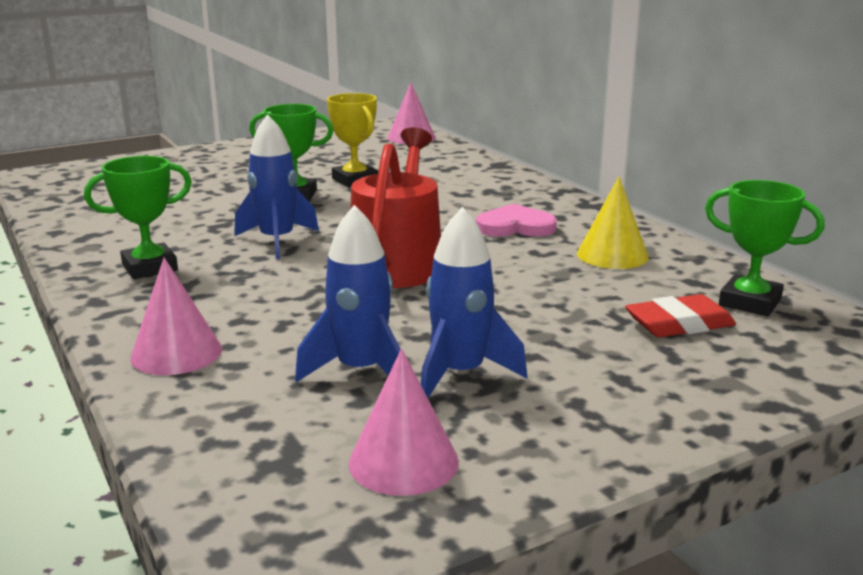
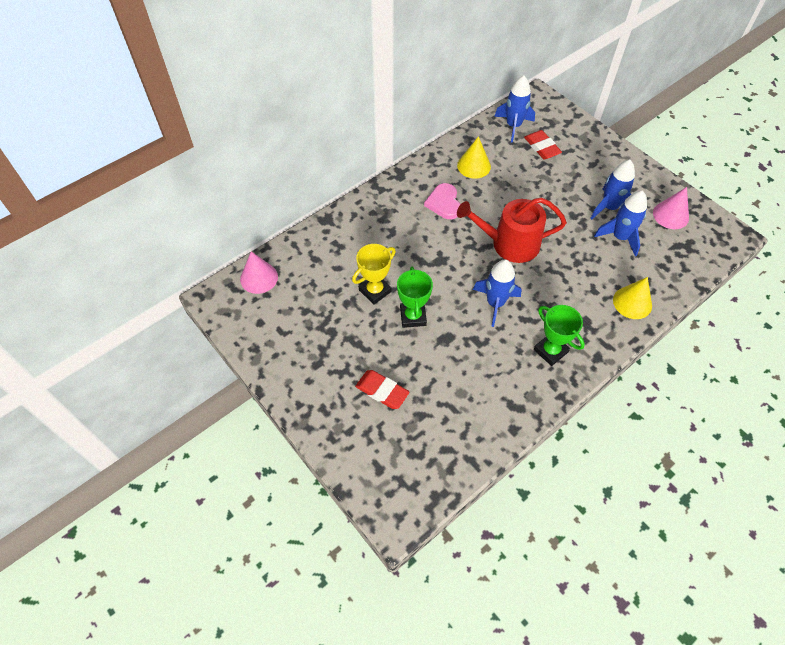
camera: 100 degrees left, 35 degrees up
pink cone [130,257,222,375] -> yellow cone [613,277,652,319]
green trophy [705,180,825,316] -> blue rocket [494,76,535,143]
none -> red eraser [355,370,410,409]

